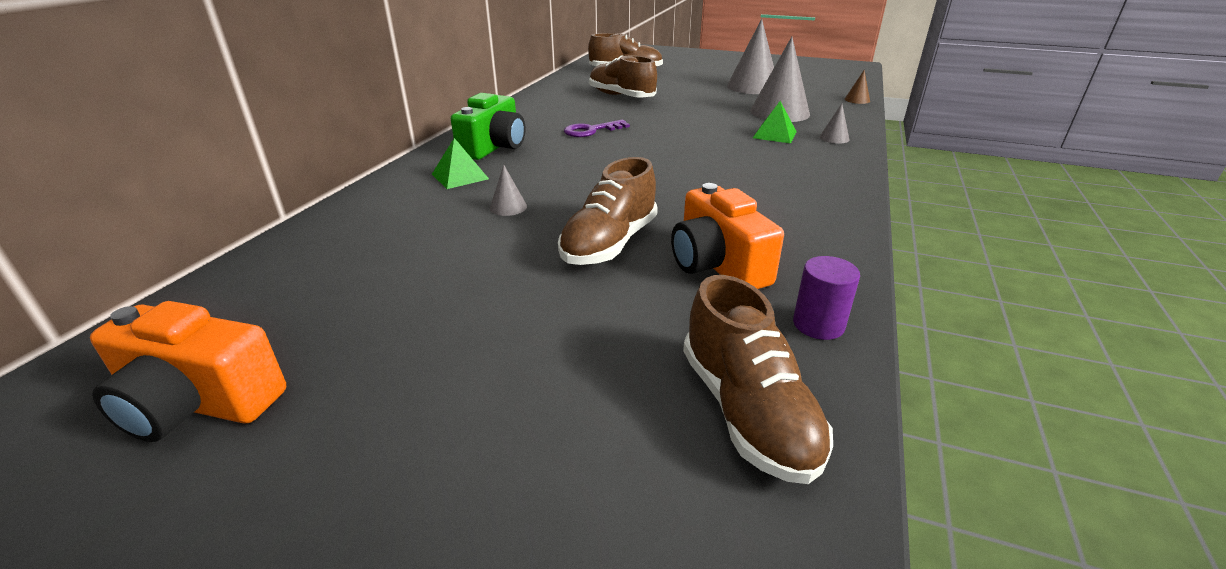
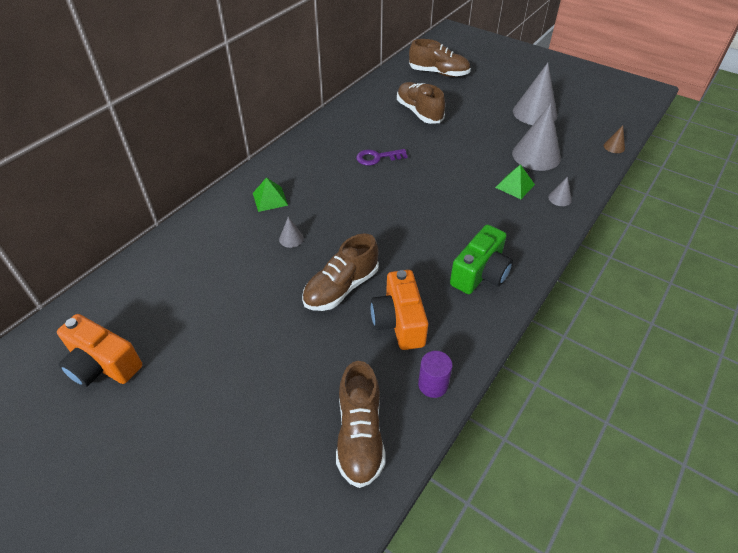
camera: 15 degrees right, 15 degrees up
green camera [451,93,525,160] -> green camera moved to [450,225,513,294]

